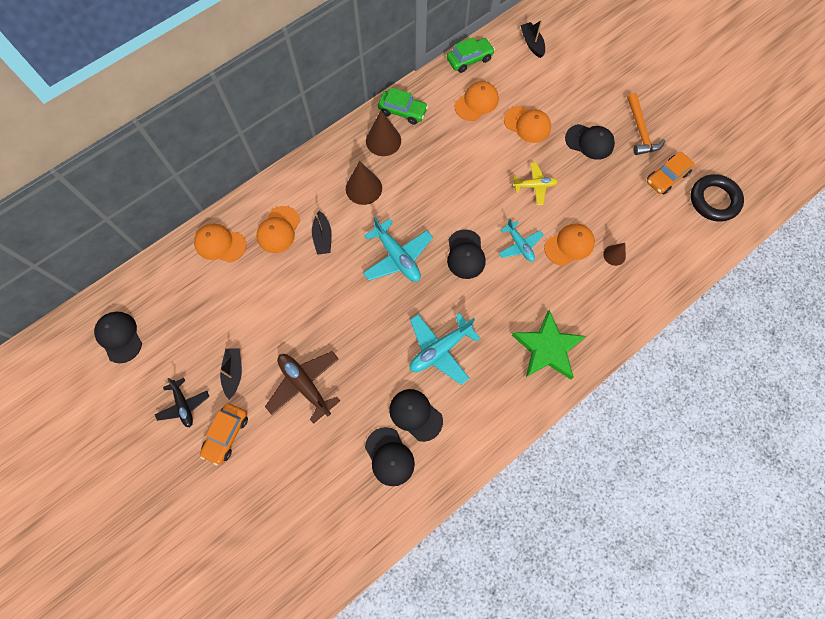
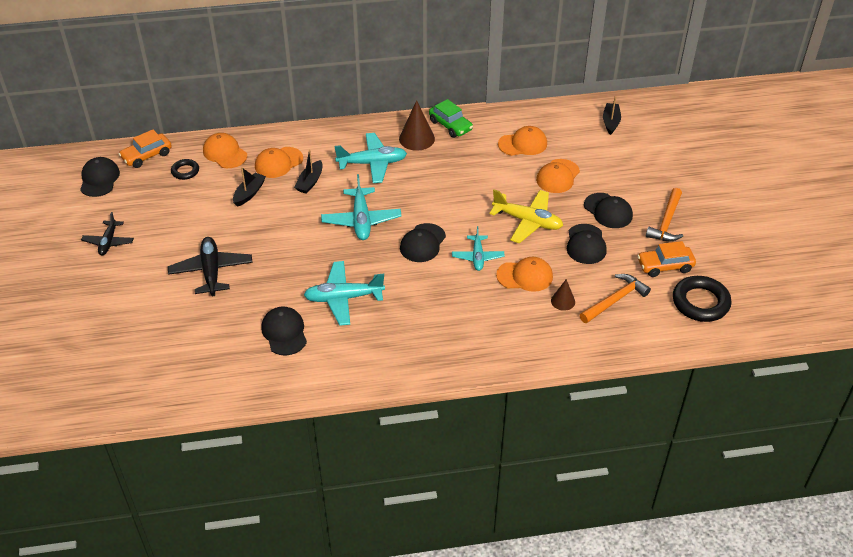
camera: 30 degrees right, 25 degrees down
orange car [200,403,248,465] -> orange car moved to [119,129,172,168]
black boat [219,348,242,400] -> black boat moved to [233,167,266,207]
brown plane [265,351,340,424] -> black plane [168,237,253,297]
brown cone [346,161,382,205] -> turquoise plane [334,133,407,183]
black cap [365,427,415,486] -> black cap moved to [567,224,607,264]
green car [447,37,495,73] -> none
orange cap [504,106,551,143] -> orange cap turned 60 degrees clockwise [536,159,580,193]
yellow plane [512,162,558,205] -> yellow plane [489,190,563,244], size x1.57
green star [512,310,586,379] -> none
none -> black ring [171,159,199,180]
none -> orange hammer [580,274,651,323]

